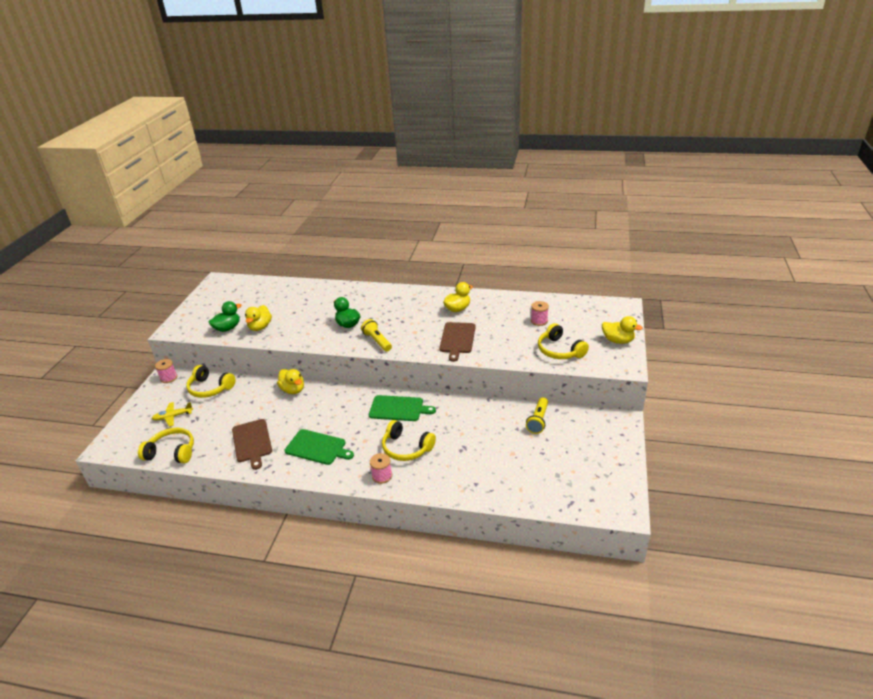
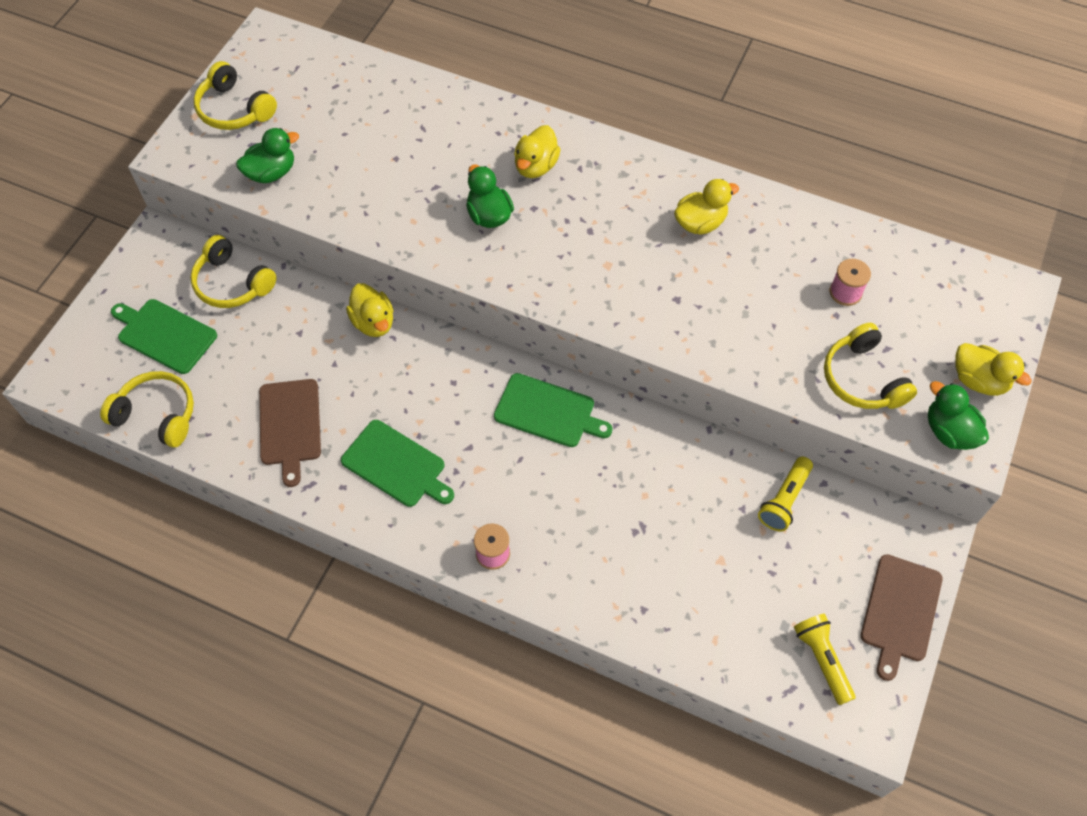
camera: 10 degrees right, 25 degrees up
yellow plane [151,402,193,427] -> green cutting board [111,299,217,374]
pink spool [155,359,177,383] -> none
yellow duck [245,305,272,331] -> yellow duck moved to [514,125,561,178]
yellow flashlight [361,319,392,352] -> yellow flashlight moved to [794,614,856,705]
yellow headphones [382,420,436,461] -> yellow headphones moved to [194,61,277,130]
brown cutting board [439,322,476,362] -> brown cutting board moved to [861,554,943,681]
none -> green duck [928,381,989,450]

